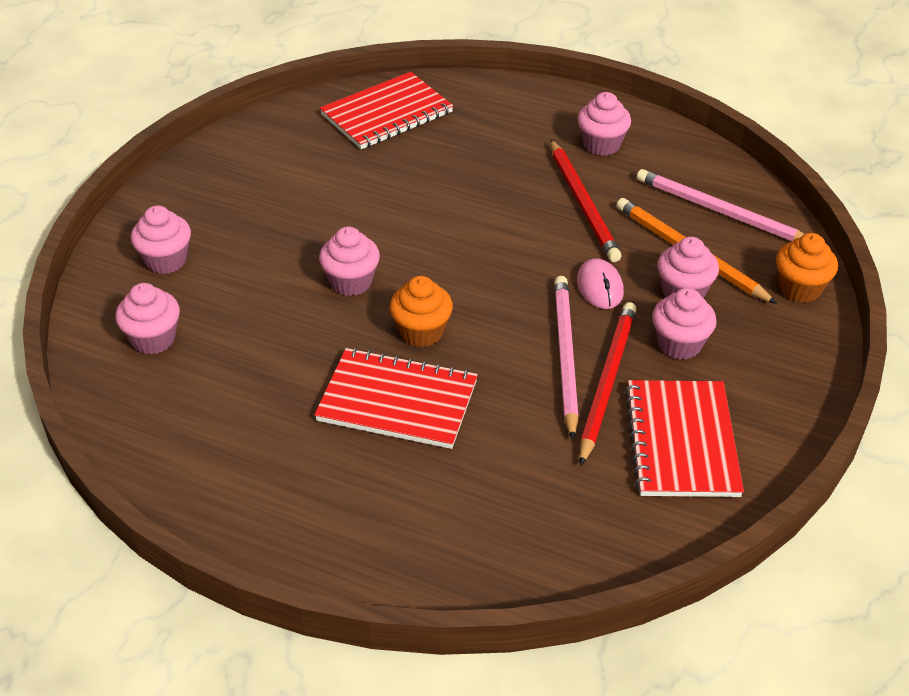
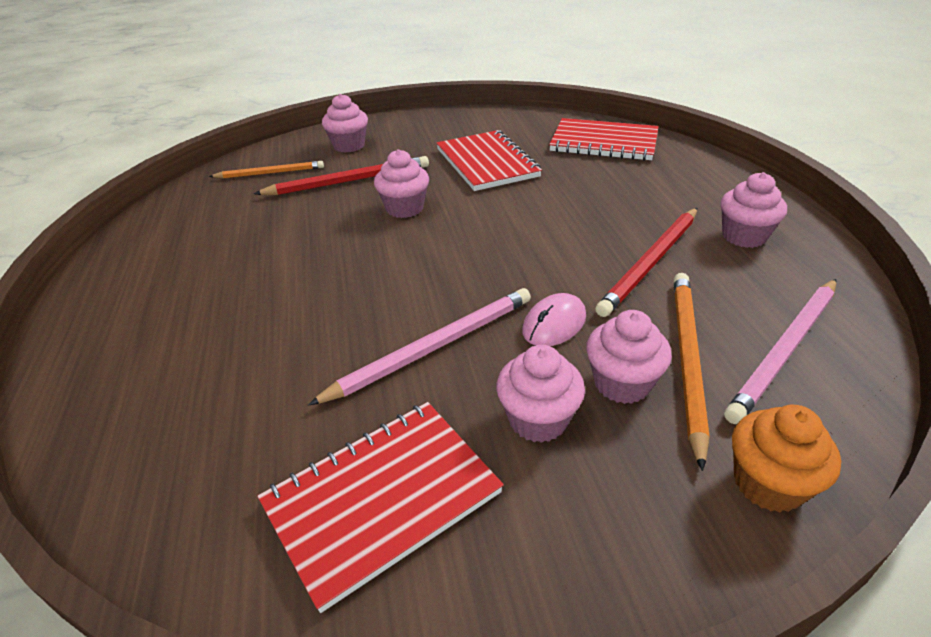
camera: 55 degrees right, 5 degrees down
pink cupcake [115,283,180,355] -> orange pencil [209,161,324,179]
red notebook [314,348,478,449] -> red notebook moved to [436,130,542,191]
orange cupcake [390,276,453,347] -> none
red pencil [579,302,637,466] -> red pencil moved to [254,156,429,195]
pink pencil [637,169,804,241] -> pink pencil turned 135 degrees counterclockwise [724,279,837,424]

